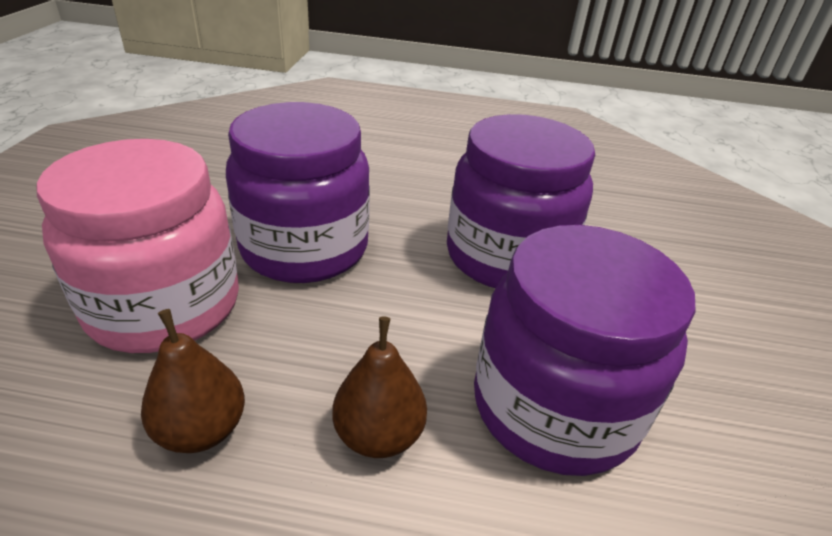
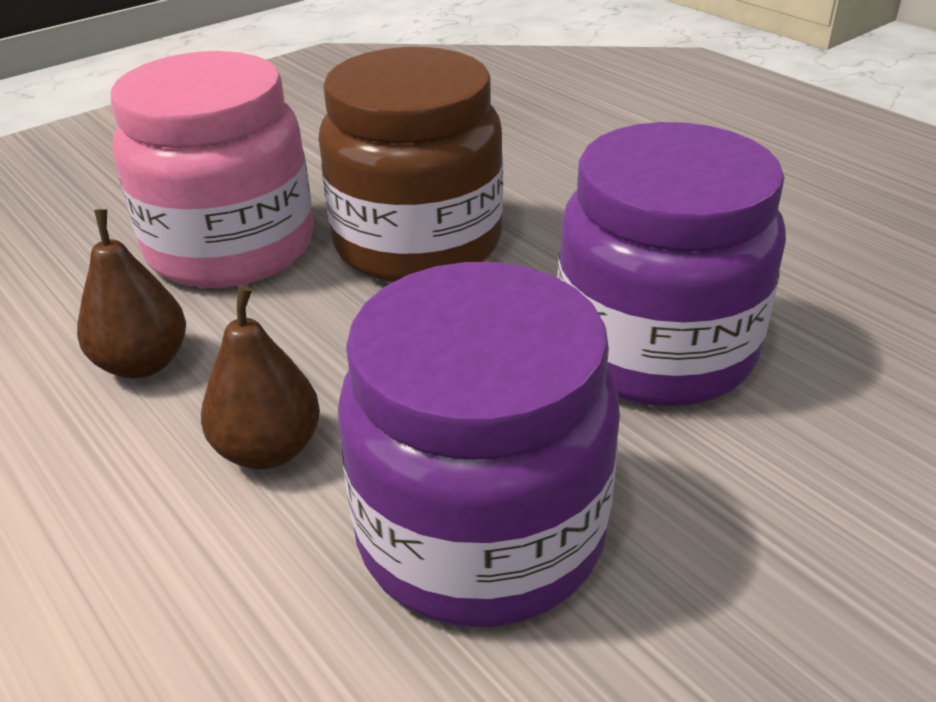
camera: 45 degrees right, 0 degrees up
purple jar [226,102,370,283] -> brown jar [318,47,503,283]

